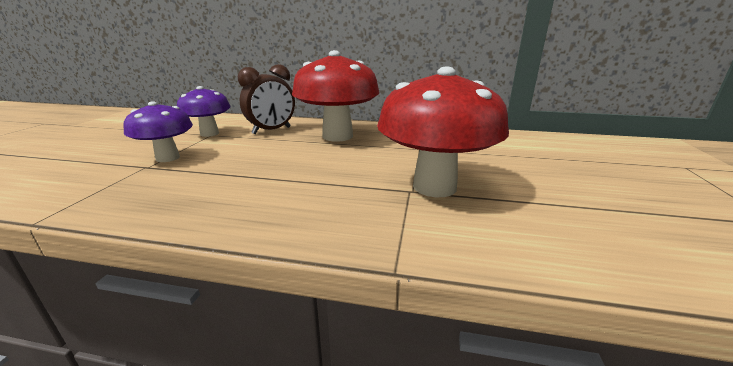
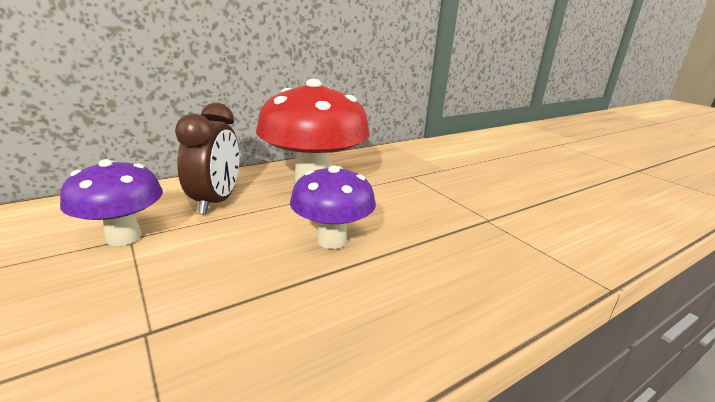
camera: 45 degrees left, 0 degrees up
purple mushroom [123,101,193,162] -> purple mushroom moved to [290,165,376,249]
red mushroom [377,66,509,197] -> none

